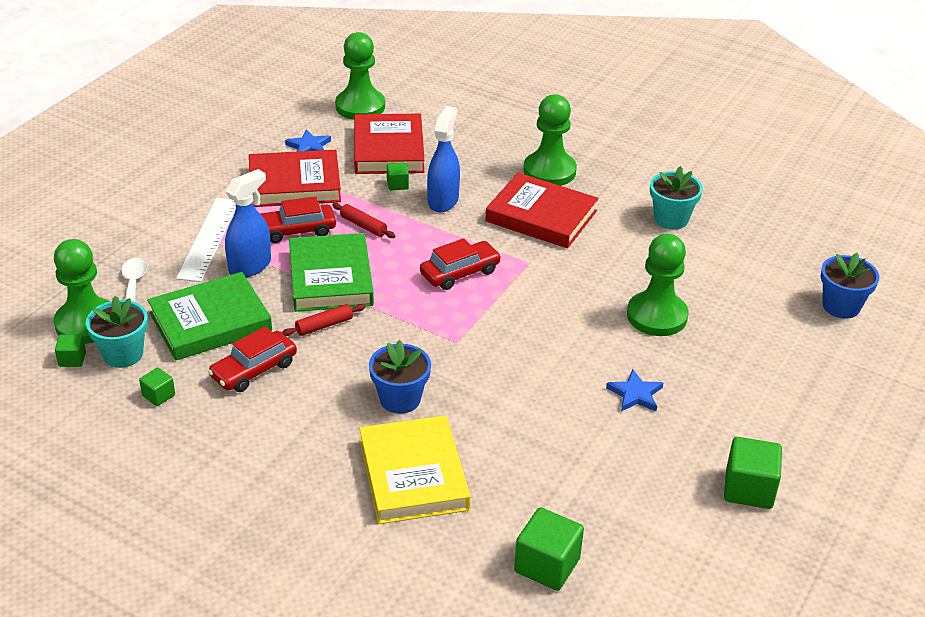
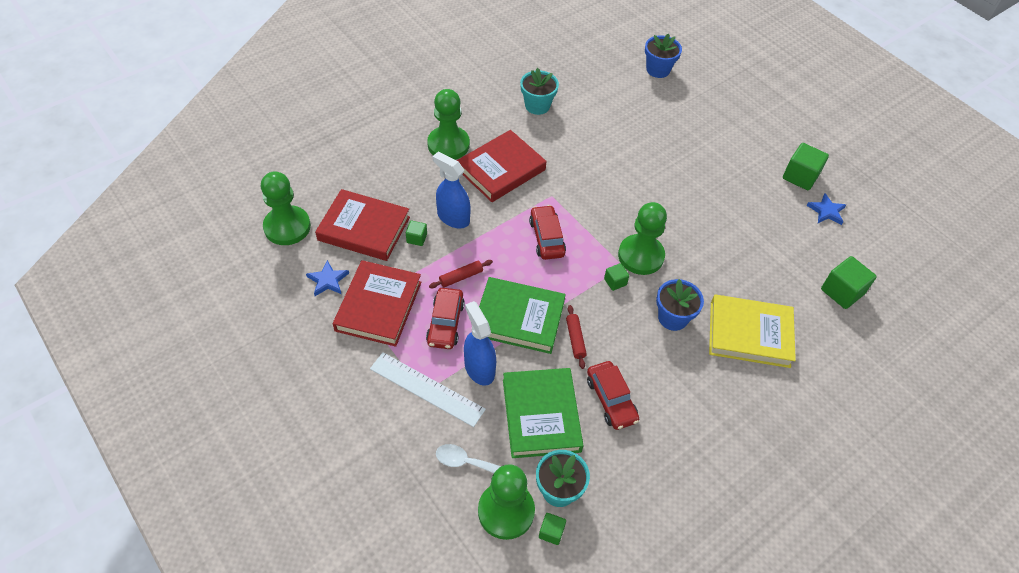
camera: 70 degrees left, 15 degrees up
green cube [139,367,175,406] -> green cube moved to [604,263,629,291]
blue star [606,369,663,412] -> blue star moved to [807,193,846,225]
green pawn [627,234,688,336] -> green pawn moved to [618,202,667,275]

